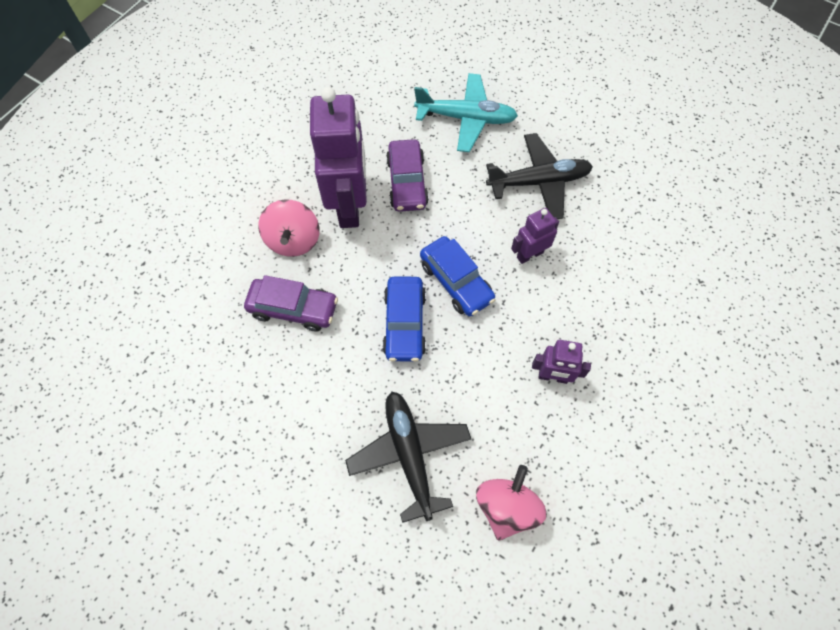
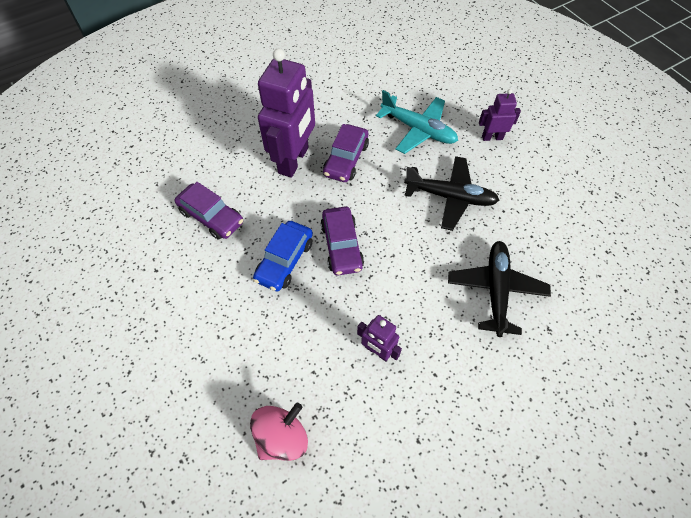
camera: 25 degrees right, 5 degrees down
pink spinning top [258,199,319,257] -> none
black plane [345,391,471,523] -> black plane moved to [448,241,551,337]
blue car [420,236,496,316] -> purple car [321,206,364,276]
purple robot [511,208,559,264] -> purple robot moved to [479,89,521,141]

